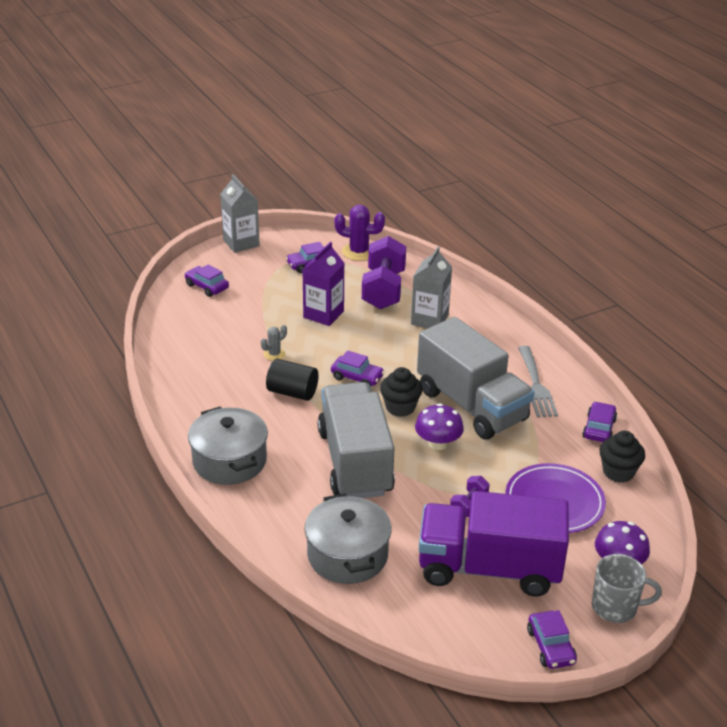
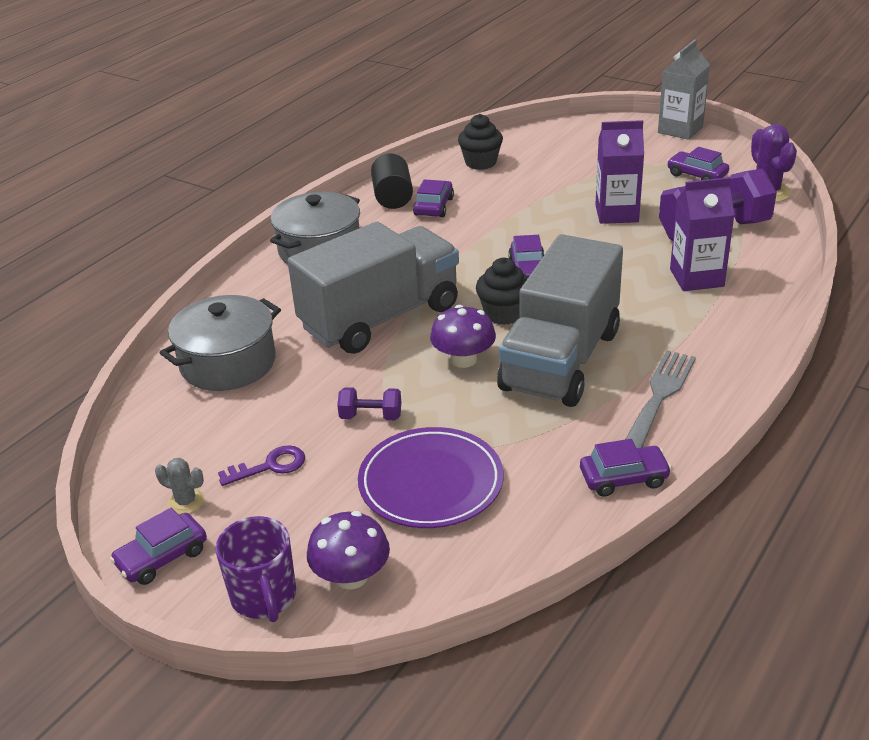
camera: 65 degrees right, 0 degrees up
purple car [185,264,229,297] -> purple car moved to [413,180,454,217]
grey cactus [261,325,287,361] -> grey cactus moved to [155,458,205,514]
black cylinder [266,359,318,401] -> black cylinder moved to [371,153,413,209]
grey carton [411,246,452,328] -> purple carton [670,177,735,291]
purple truck [419,491,569,597] -> purple key [218,445,305,486]
grey fork [518,346,558,418] -> grey fork turned 150 degrees clockwise [625,350,696,448]
grey mug [592,554,662,623] -> purple mug [215,516,296,622]
black cupcake [600,431,645,483] -> black cupcake moved to [458,114,503,170]

